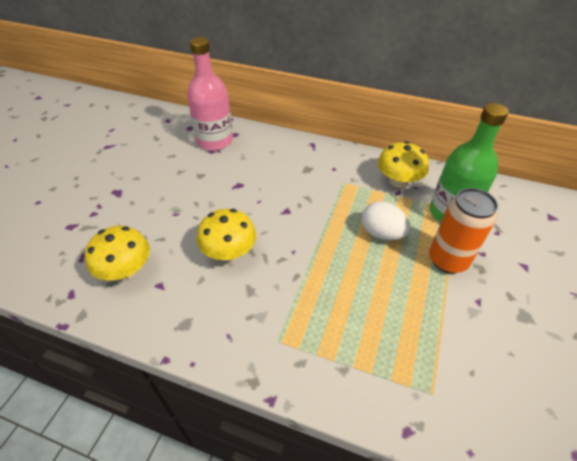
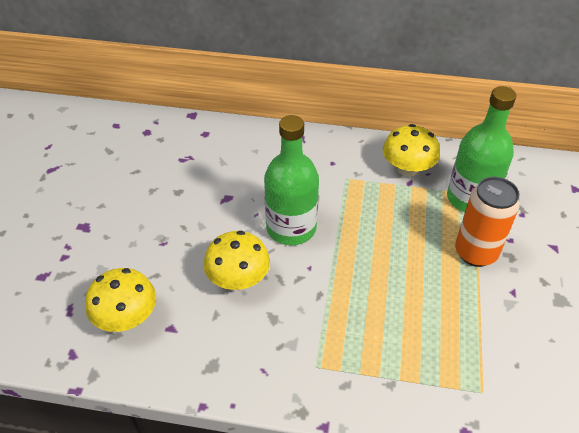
camera: 10 degrees left, 0 degrees up
pink bottle [187,37,233,151] -> none
white egg [362,201,410,240] -> none
none -> green bottle [264,115,319,245]

